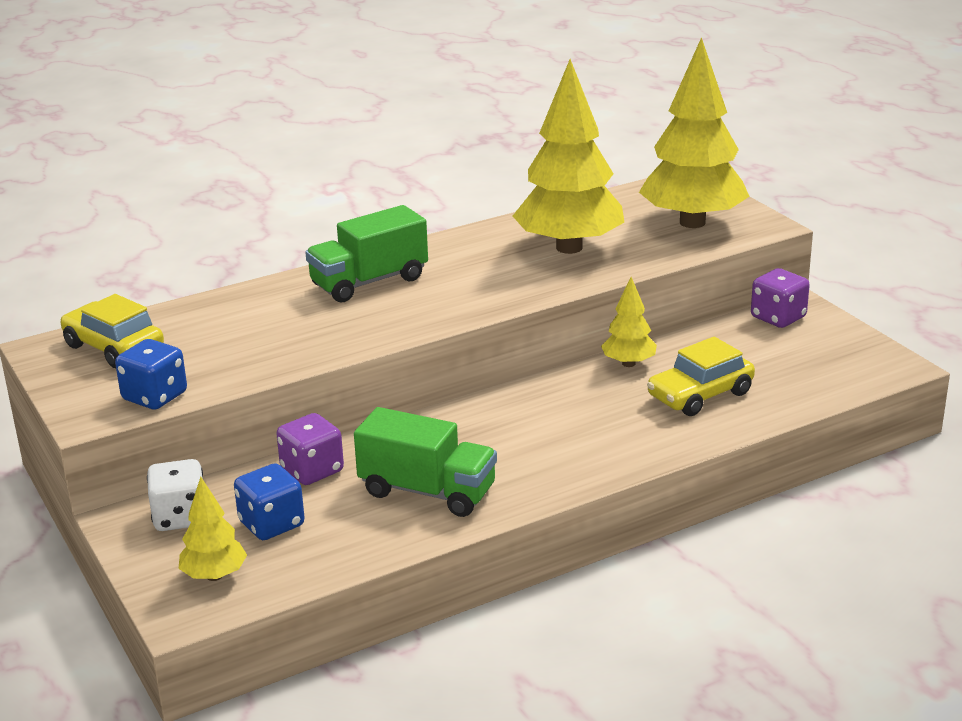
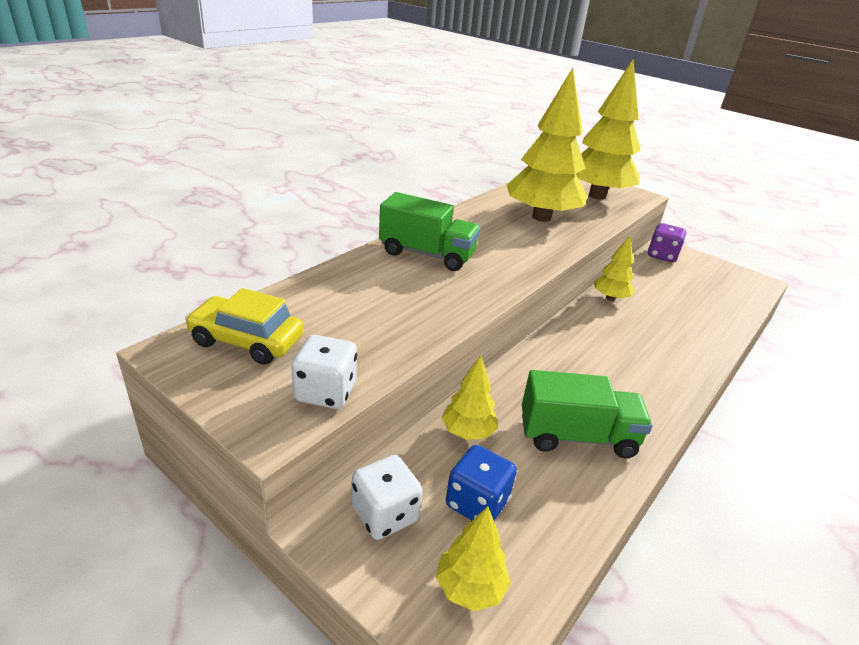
camera: 25 degrees left, 5 degrees up
blue dice [115,339,187,410] -> white dice [291,335,357,409]
purple dice [276,413,344,485] -> yellow tree [442,355,498,440]
green truck [305,205,428,302] -> green truck turned 105 degrees counterclockwise [379,192,480,271]
yellow car [647,337,755,416] -> none

